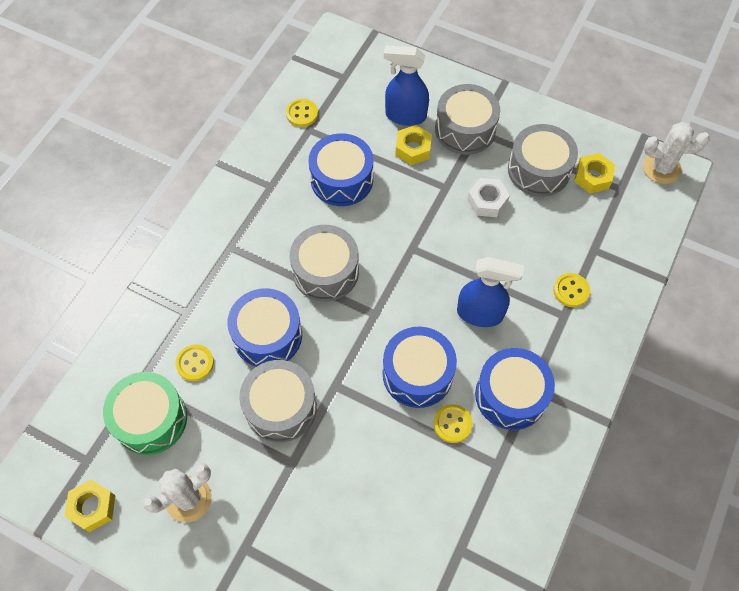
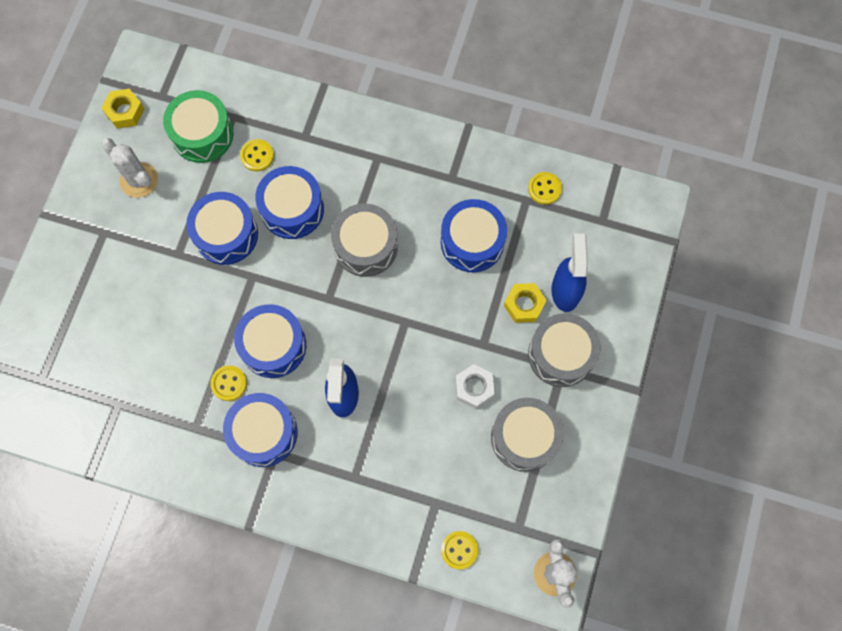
camera: 80 degrees right, 10 degrees up
grey drum [239,360,317,443] -> blue drum [186,192,258,265]
yellow button [553,273,590,307] -> yellow button moved to [441,531,478,569]
yellow nut [574,153,615,193] -> none

